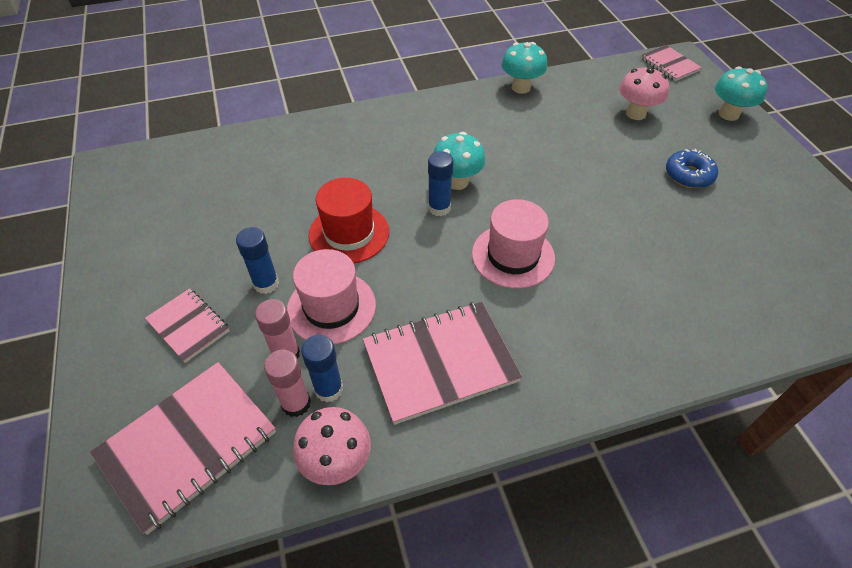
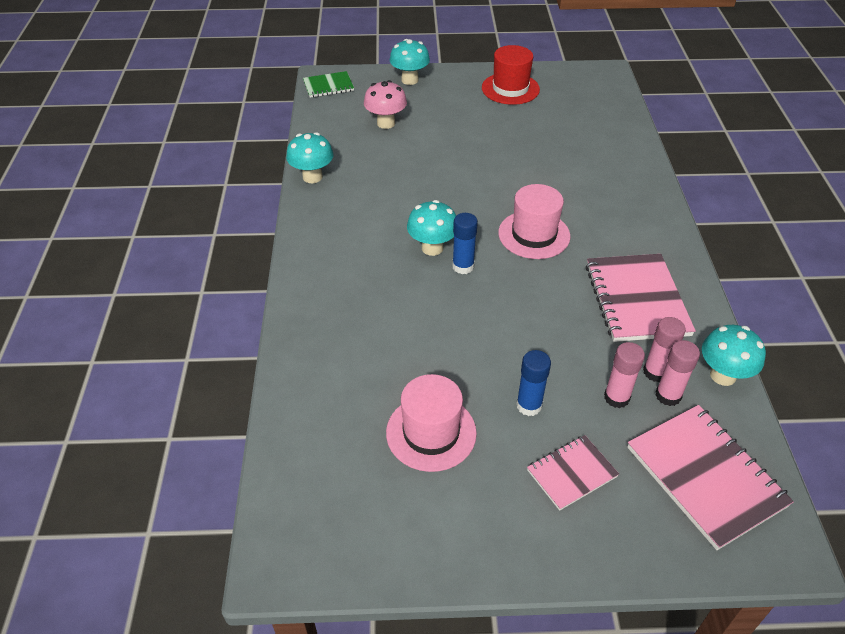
camera: 75 degrees left, 5 degrees down
pink hat [287,249,376,344] -> pink hat moved to [386,374,477,472]
pink mushroom [293,407,371,485] -> turquoise mushroom [702,325,766,386]
blue glue stick [301,335,343,403] -> pink glue stick [643,317,686,382]
red hat [309,178,389,263] -> red hat moved to [482,45,540,105]
pink notebook [641,45,702,81] -> green notebook [303,71,354,98]
blue donut [666,149,718,188] -> none

